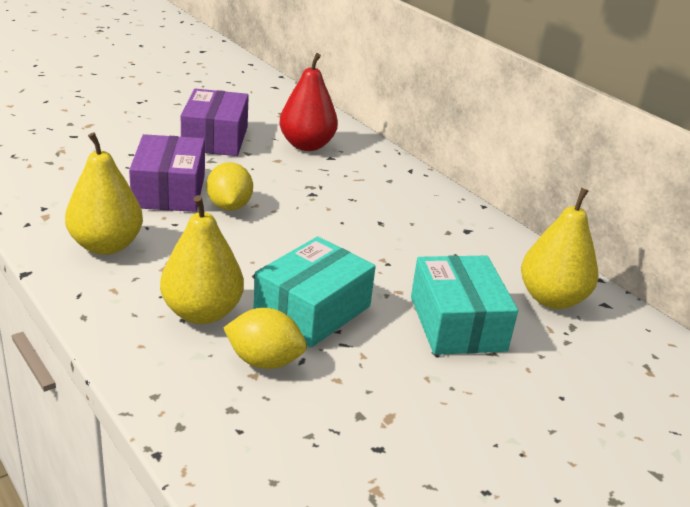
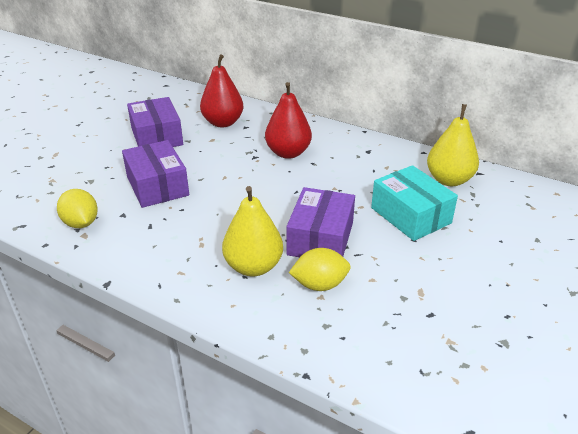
camera: 20 degrees left, 5 degrees up
yellow pear [65,132,143,255] -> none
yellow lemon [207,162,253,211] -> yellow lemon moved to [57,189,98,228]
turquoise box [254,237,376,348] -> purple box [286,187,355,257]
none -> red pear [265,82,312,159]

